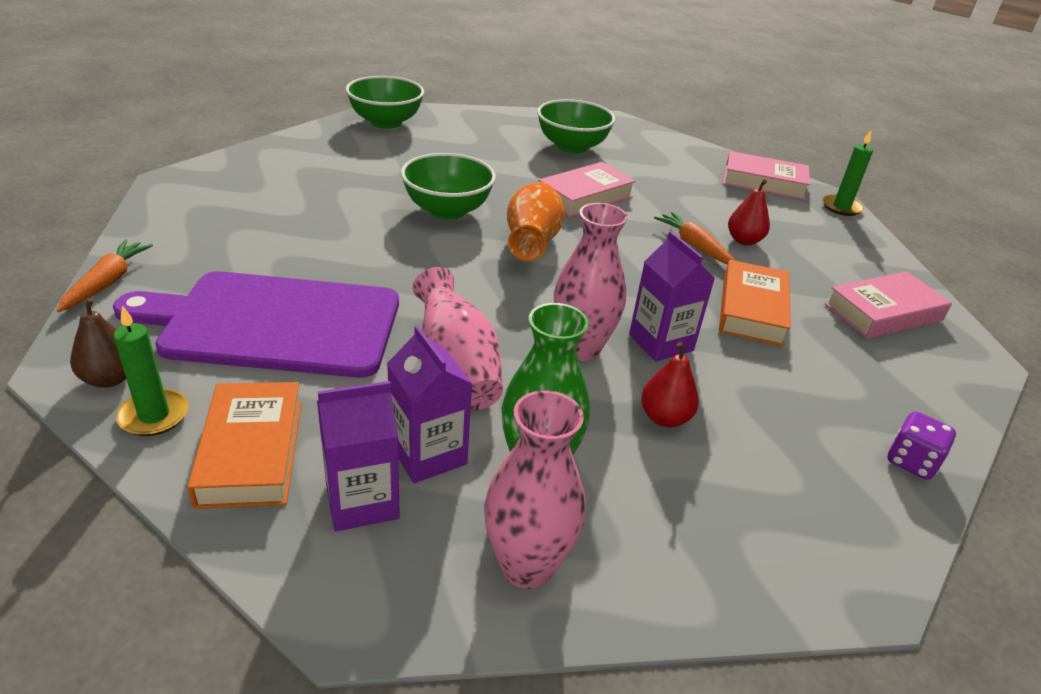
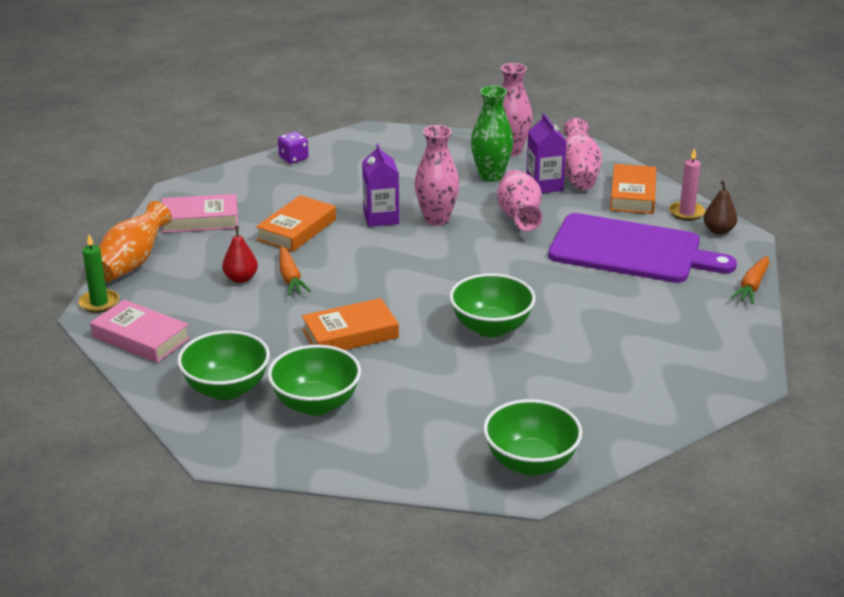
camera: 160 degrees left, 5 degrees down
green candle [113,305,189,436] -> pink candle [669,148,705,221]
purple carton [317,381,400,532] -> pink vase [563,118,602,190]
orange vase [507,182,565,261] -> orange vase moved to [99,201,172,282]
pink book [538,162,636,217] -> orange book [302,298,399,350]
red pear [641,342,699,427] -> none
none -> green bowl [177,330,270,400]

